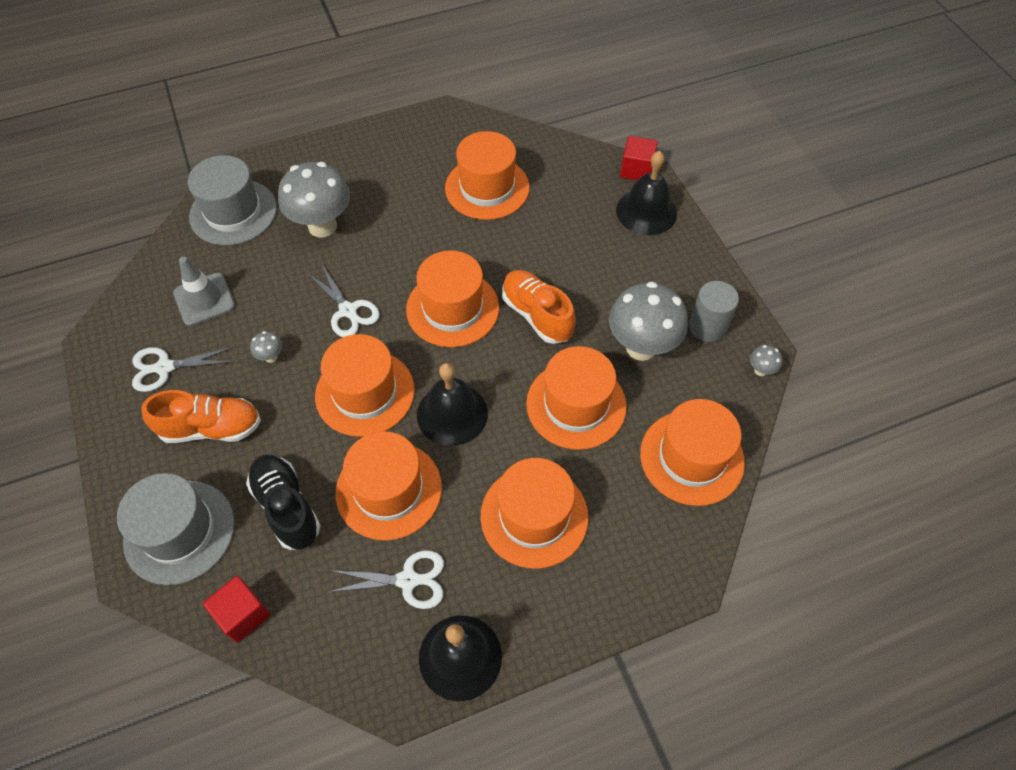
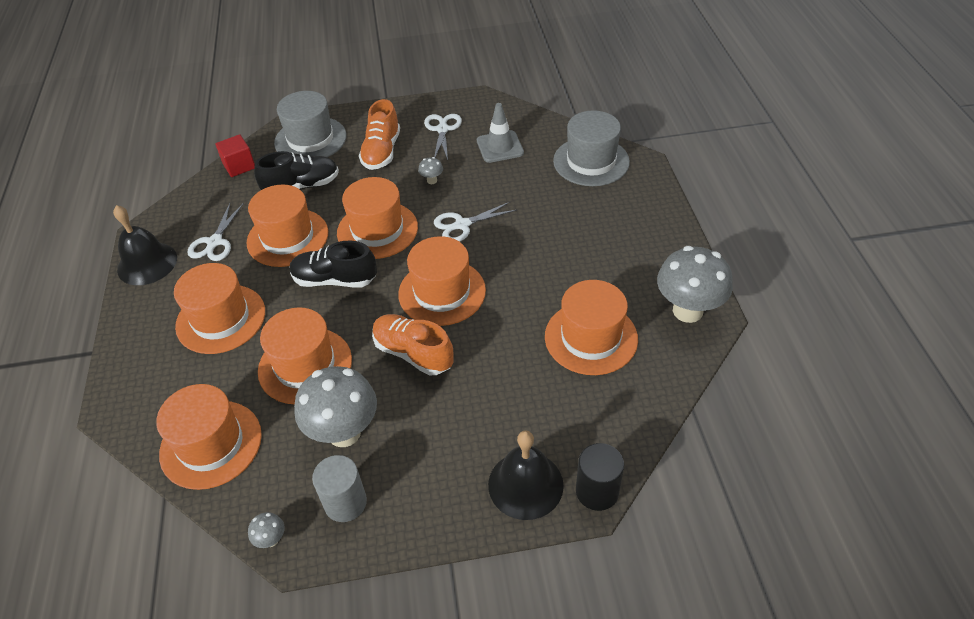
camera: 105 degrees right, 10 degrees down
grey mushroom [278,162,350,237] -> grey mushroom moved to [657,246,733,323]
black bell [417,363,488,446] -> black shoe [290,241,377,287]
orange shoe [502,270,576,344] -> orange shoe turned 120 degrees counterclockwise [372,314,454,376]
red cube [620,136,658,180] -> black cylinder [576,443,624,511]

